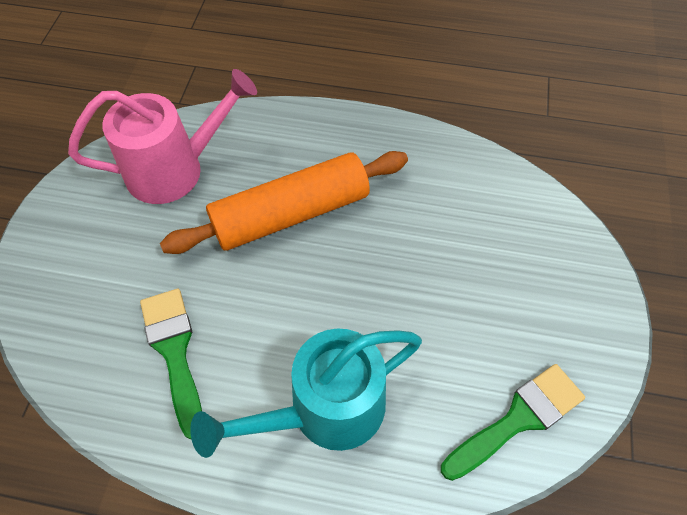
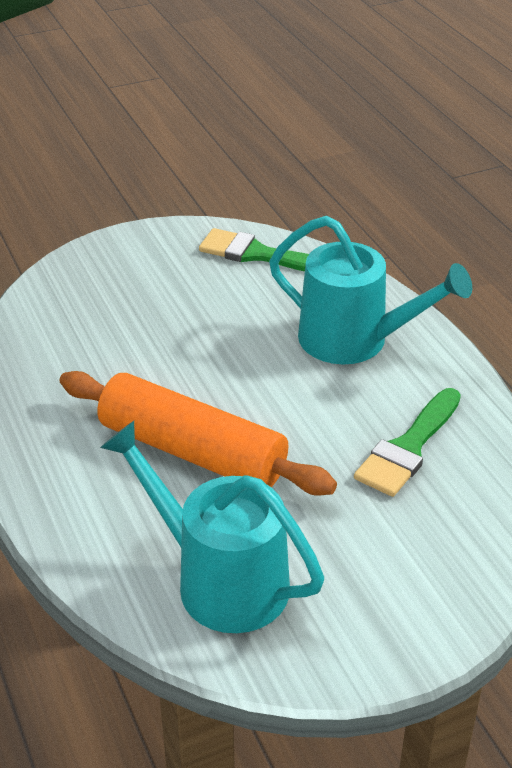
camera: 125 degrees left, 20 degrees down
pink watering can [68,69,257,204] -> turquoise watering can [100,421,324,633]

